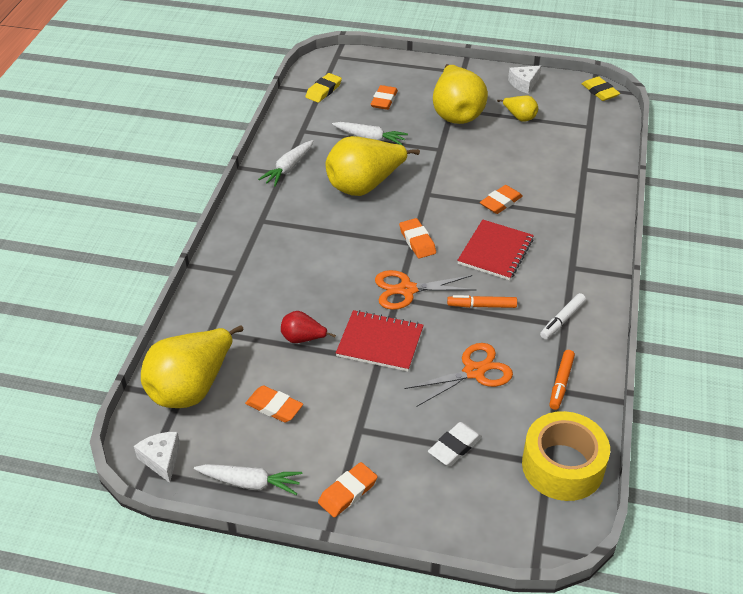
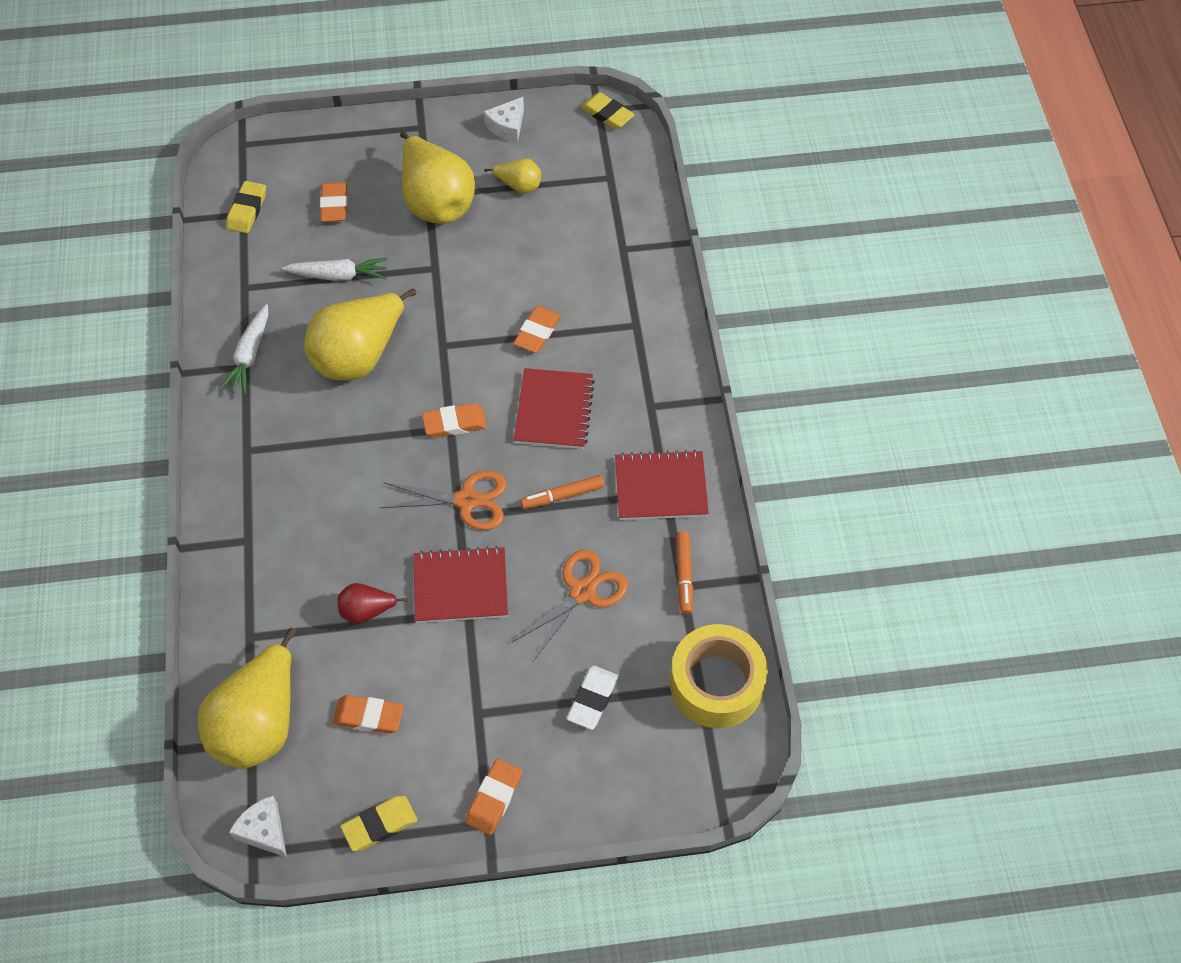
camera: 20 degrees left, 15 degrees up
white carrot [194,464,302,495] -> yellow eraser [340,796,417,851]
orange scissors [375,270,477,310] -> orange scissors turned 150 degrees counterclockwise [380,470,507,530]
orange eraser [399,218,436,259] -> orange eraser turned 60 degrees counterclockwise [422,403,487,438]
white marker [540,293,586,339] -> red notebook [615,450,709,520]

